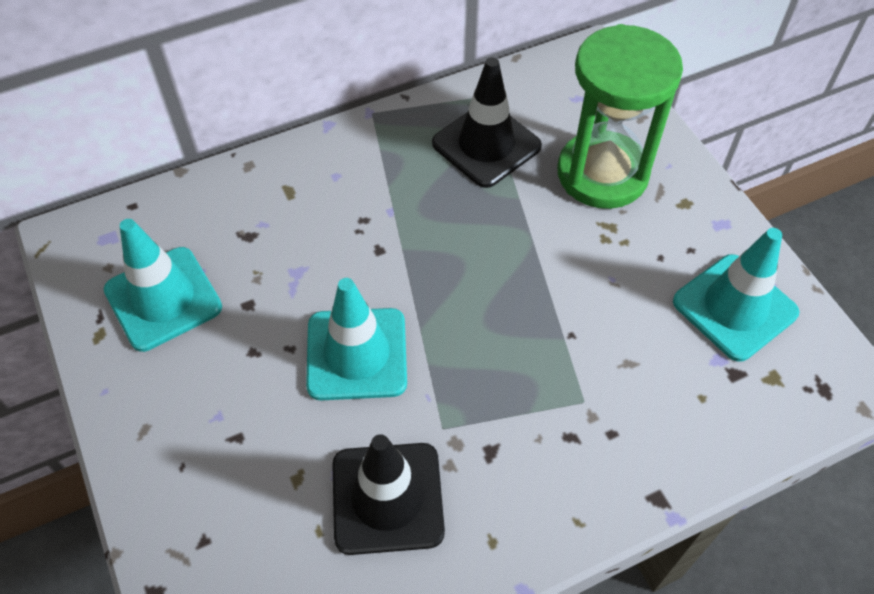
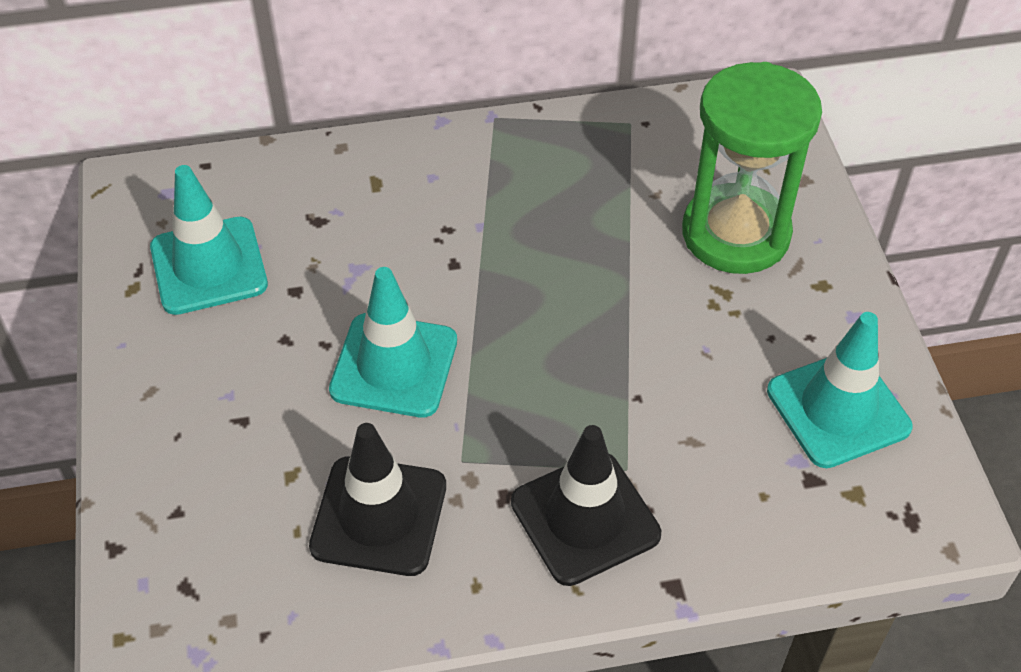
camera: 15 degrees right, 5 degrees down
black traffic cone [432,57,542,188] -> black traffic cone moved to [511,425,661,586]

